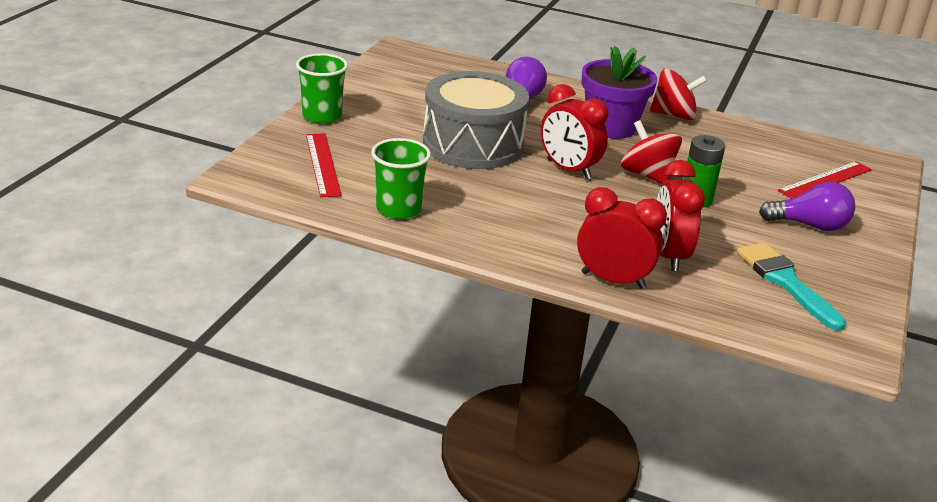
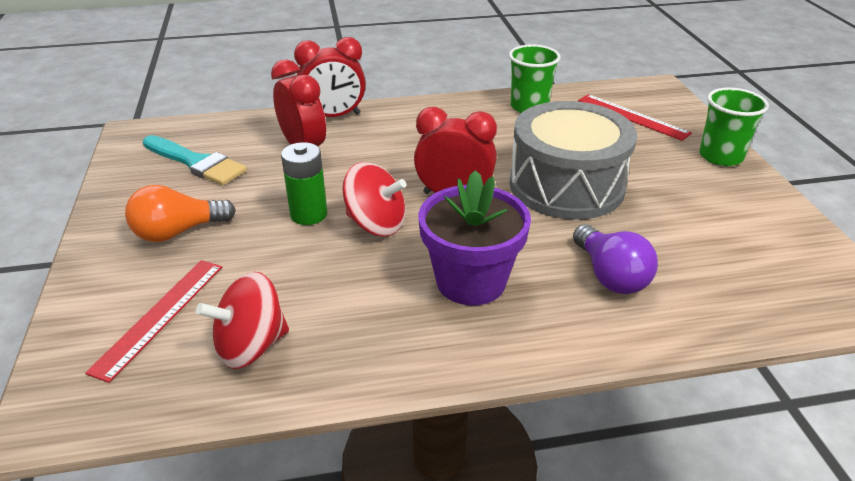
camera: 150 degrees right, 5 degrees up
red spinning top [650,68,707,120] -> red spinning top moved to [196,272,289,369]
purple light bulb [759,182,855,231] -> orange light bulb [125,185,236,242]

